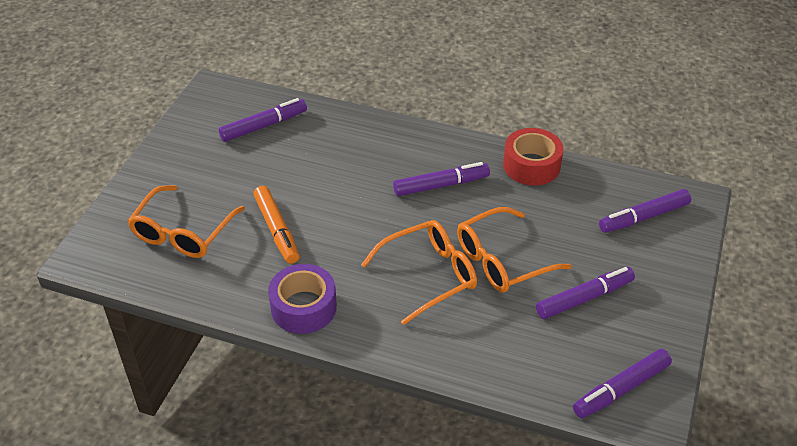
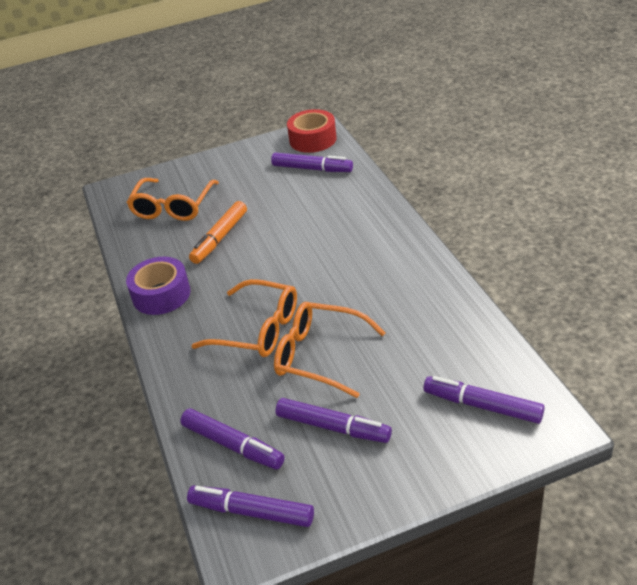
camera: 55 degrees right, 5 degrees down
orange glasses [128,185,245,258] -> orange glasses turned 60 degrees counterclockwise [126,178,219,221]
purple marker [393,162,490,196] -> purple marker moved to [180,408,285,469]
red tape [503,128,564,186] -> red tape moved to [287,109,337,153]

